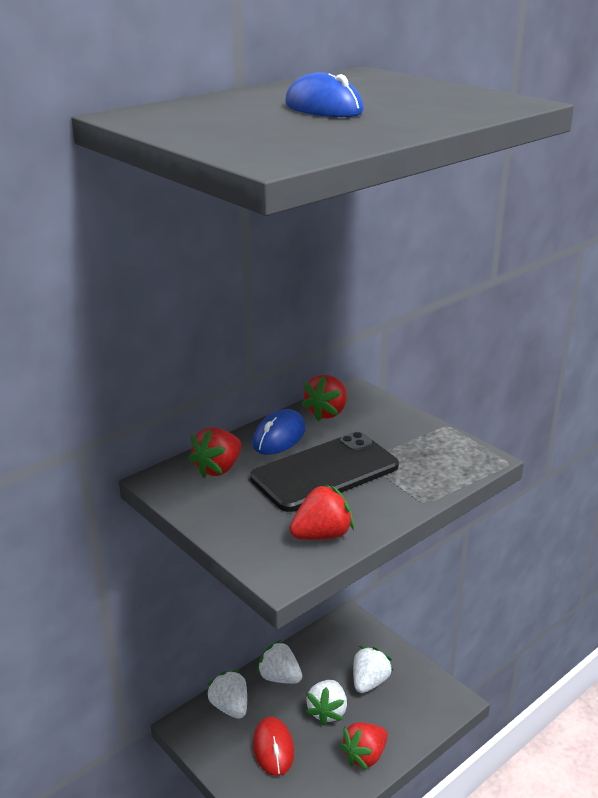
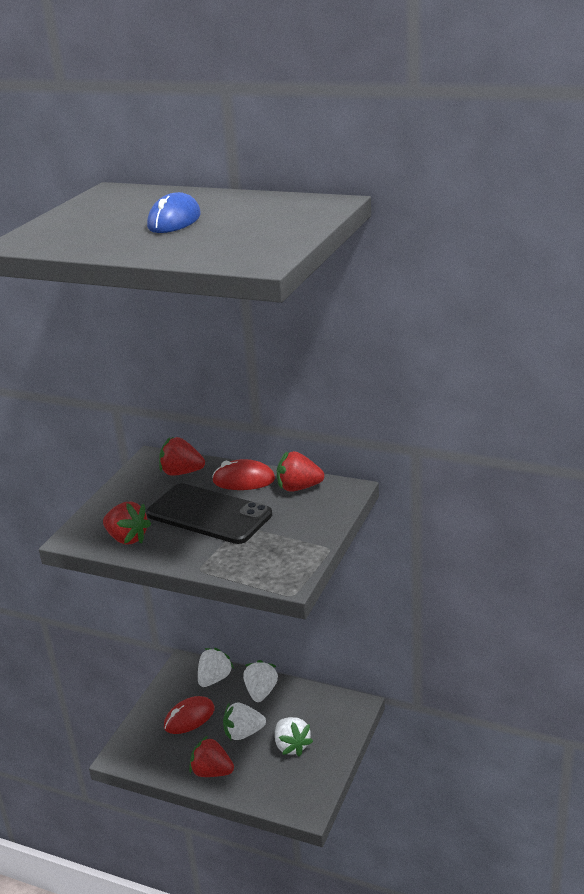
camera: 65 degrees right, 0 degrees up
blue mouse [252,409,306,455] -> red mouse [212,459,275,490]
white strawberry [353,646,393,693] -> white strawberry turned 60 degrees clockwise [275,717,313,757]

